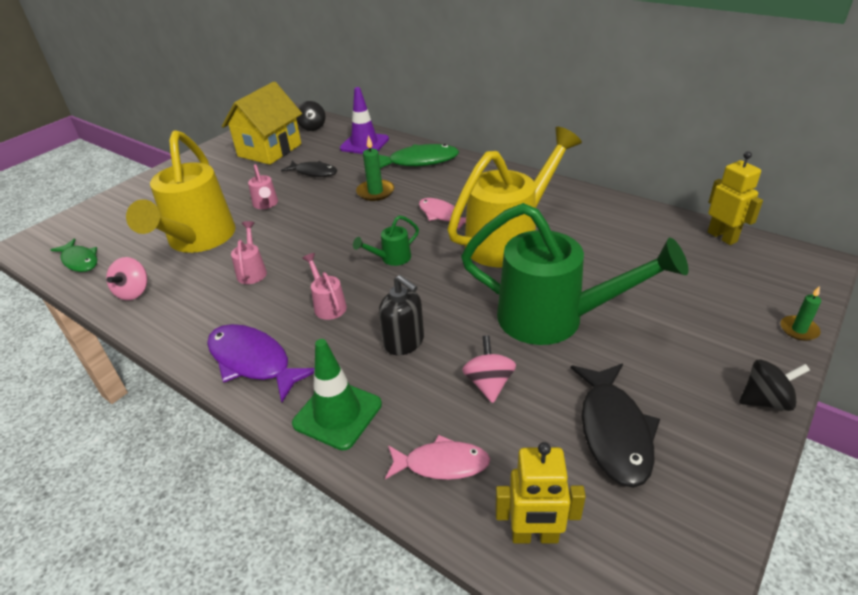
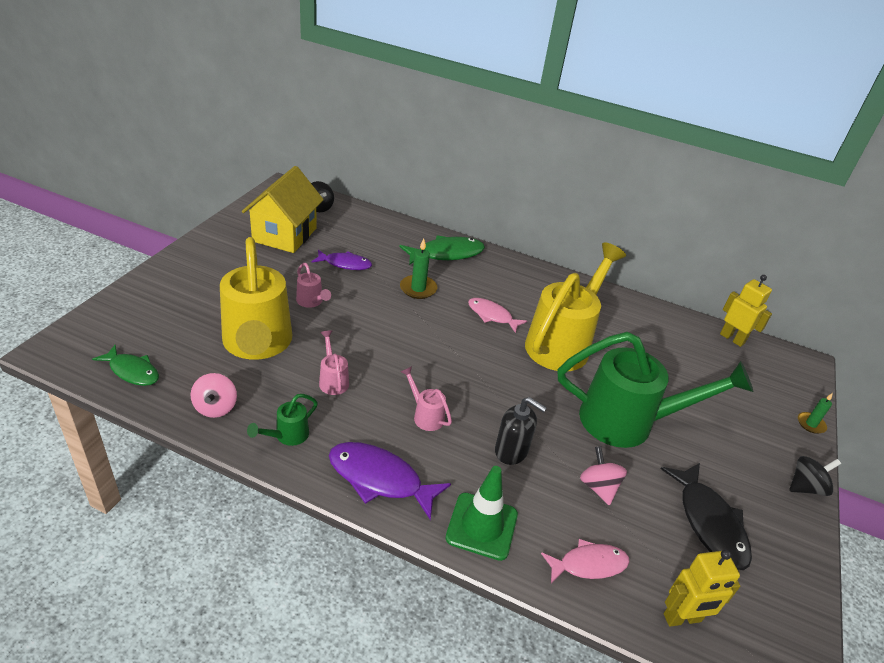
camera: 20 degrees left, 0 degrees up
black fish [281,161,338,177] -> purple fish [312,250,372,270]
purple traffic cone [340,87,389,154] -> none
green watering can [353,215,419,266] -> green watering can moved to [247,394,318,446]

